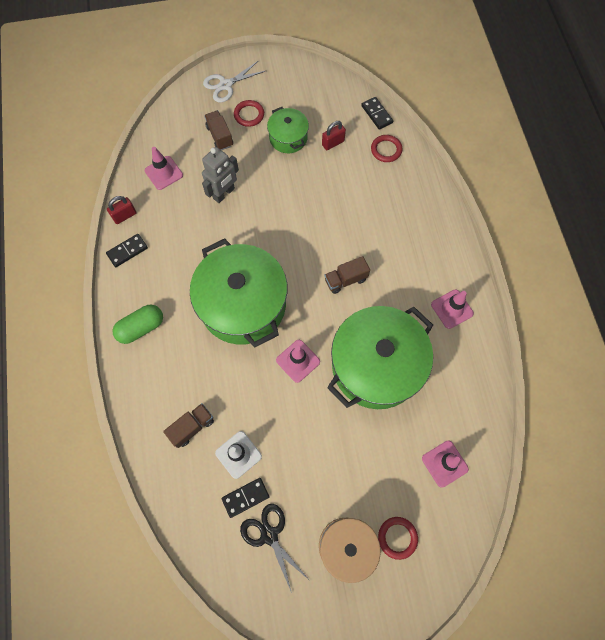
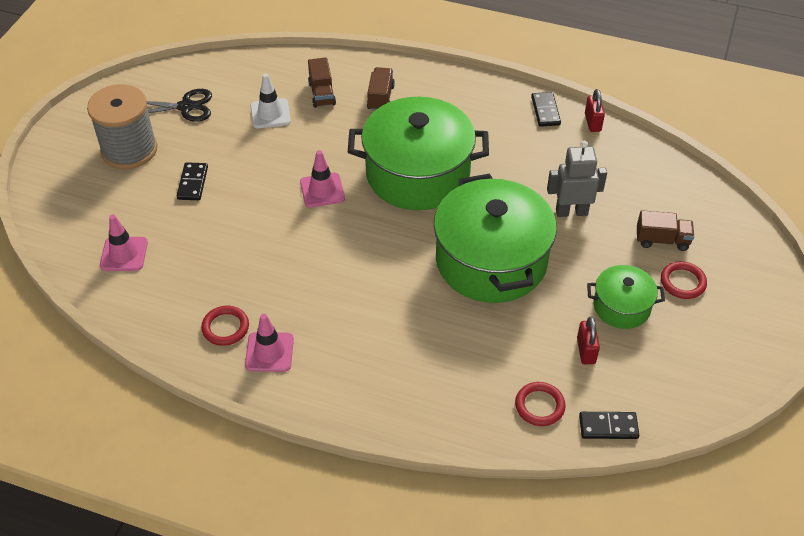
camera: 120 degrees right, 20 degrees down
green capsule [112,305,163,344] -> none
pink traffic cone [145,147,183,190] -> none
grey robot [202,147,239,203] -> grey robot turned 105 degrees clockwise [547,141,607,217]
white scissors [203,61,265,102] -> none
black domino [221,478,269,518] -> black domino moved to [177,162,208,200]
brown truck [325,256,370,294] -> brown truck moved to [367,67,395,111]
green pot [327,306,433,409] -> green pot moved to [434,174,557,303]
red ring [378,517,418,560] -> red ring moved to [201,306,249,346]

